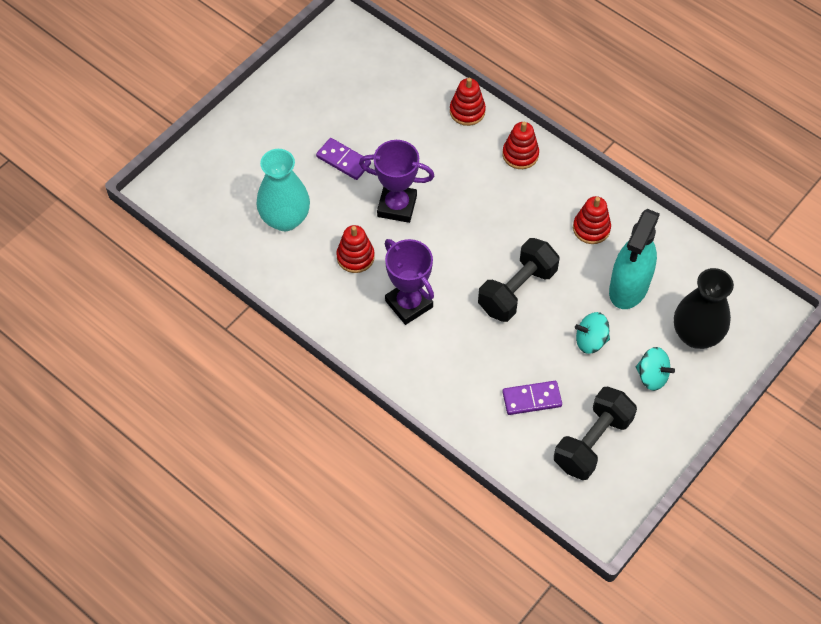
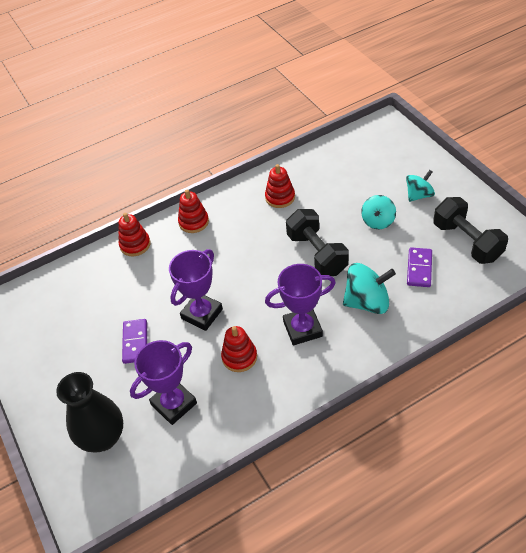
camera: 65 degrees left, 10 degrees down
turquoise vase [257,149,310,231] -> purple trophy [130,340,197,425]
purple domino [316,138,371,180] -> purple domino turned 60 degrees counterclockwise [122,319,147,364]
turquoise spray bottle [609,209,660,309] -> none
black vase [674,268,734,349] -> black vase moved to [56,372,123,453]
none -> turquoise spinning top [343,263,396,314]

